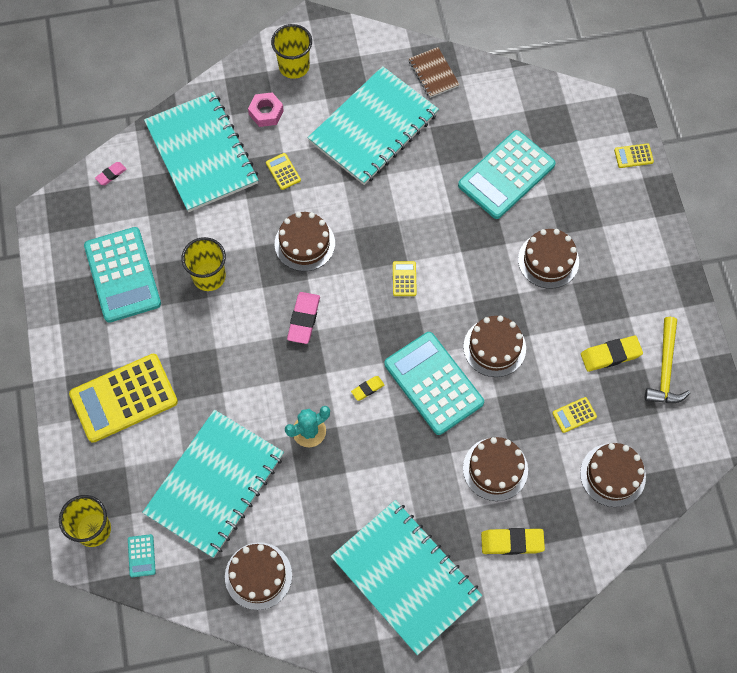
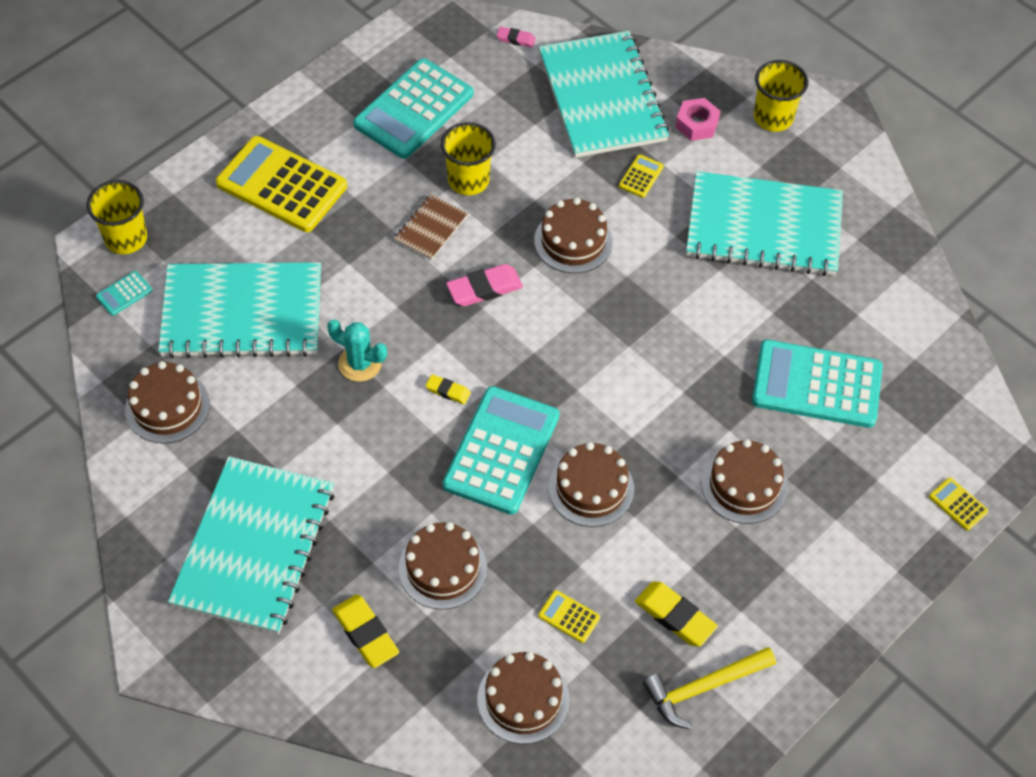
camera: 55 degrees right, 10 degrees down
turquoise notebook [144,91,258,212] -> turquoise notebook turned 45 degrees counterclockwise [539,31,669,158]
yellow calculator [393,261,417,296] -> none
brown notebook [409,47,460,98] -> brown notebook moved to [394,194,468,260]

